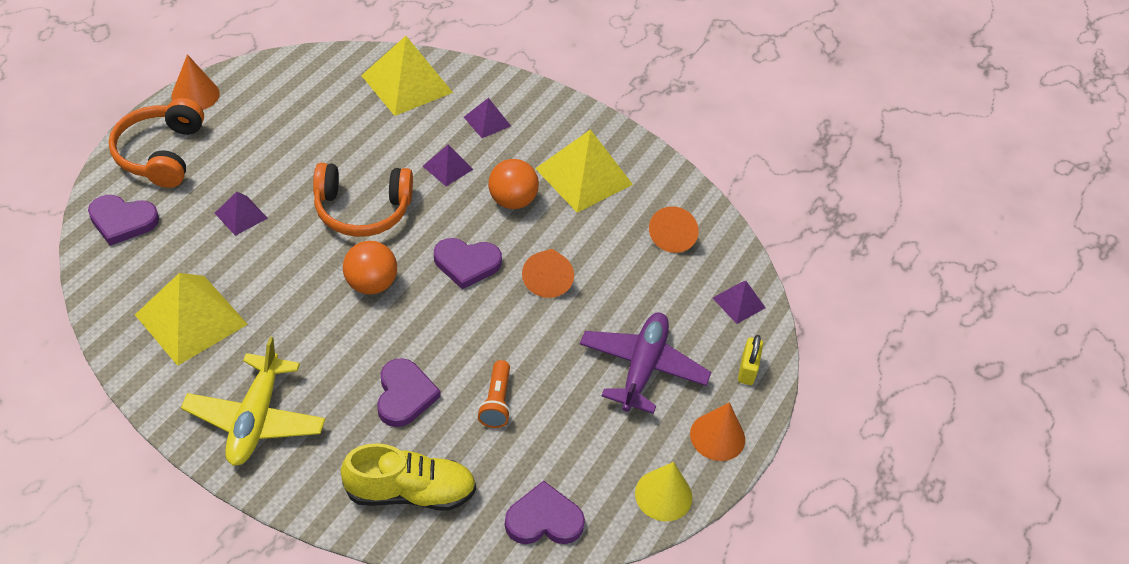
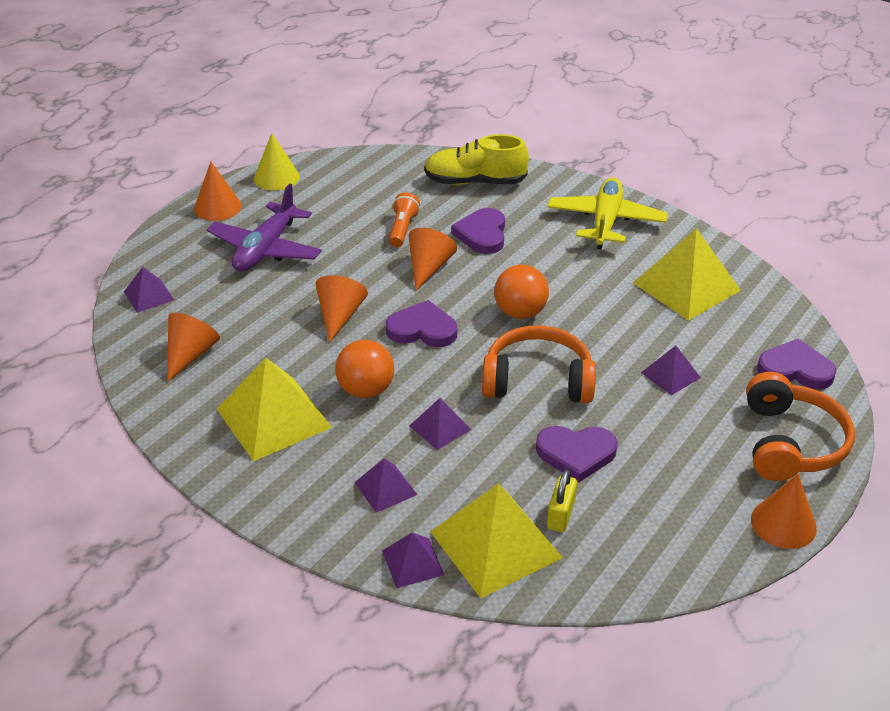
camera: 170 degrees left, 10 degrees down
purple heart [505,481,585,544] -> purple heart moved to [536,426,618,483]
yellow padlock [738,335,763,385] -> yellow padlock moved to [547,469,577,532]
none -> purple pyramid [382,532,444,588]
none -> orange cone [409,228,457,291]

